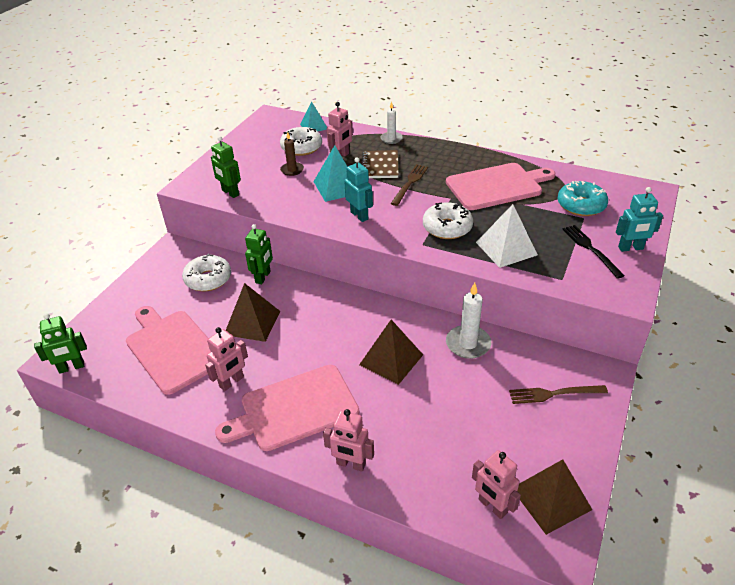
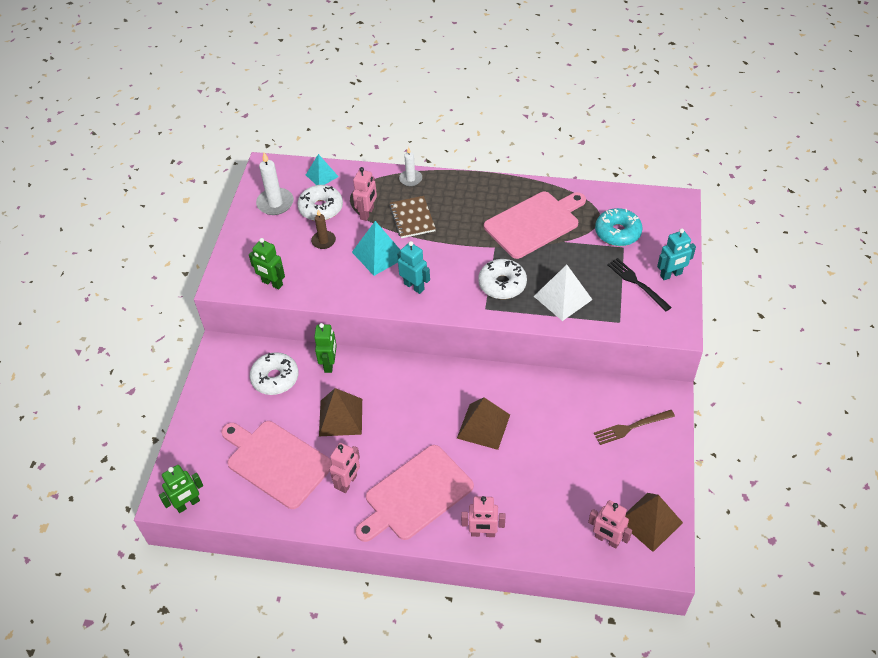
camera: 15 degrees left, 10 degrees up
brown fork [391,164,428,206] -> none
white candle [446,283,491,359] -> white candle moved to [256,152,294,215]

